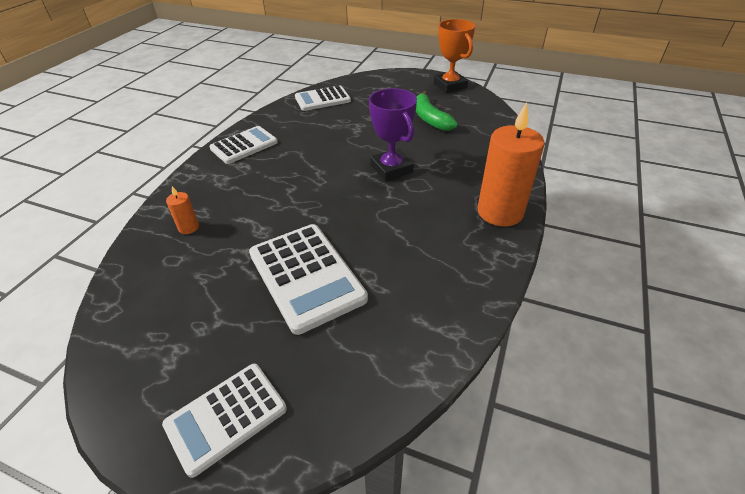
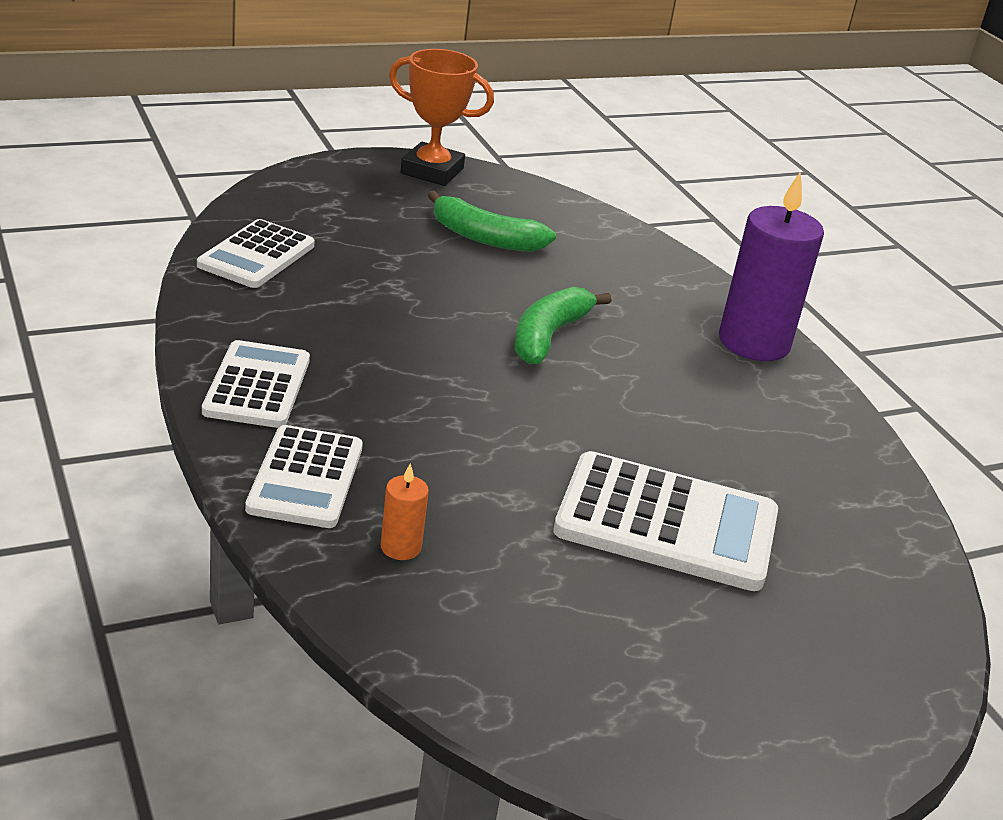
camera: 50 degrees left, 10 degrees down
white calculator [162,364,287,478] -> white calculator moved to [245,425,363,528]
purple trophy [369,88,417,181] -> green banana [515,287,612,364]
orange candle [477,102,545,226] -> purple candle [719,172,824,361]

